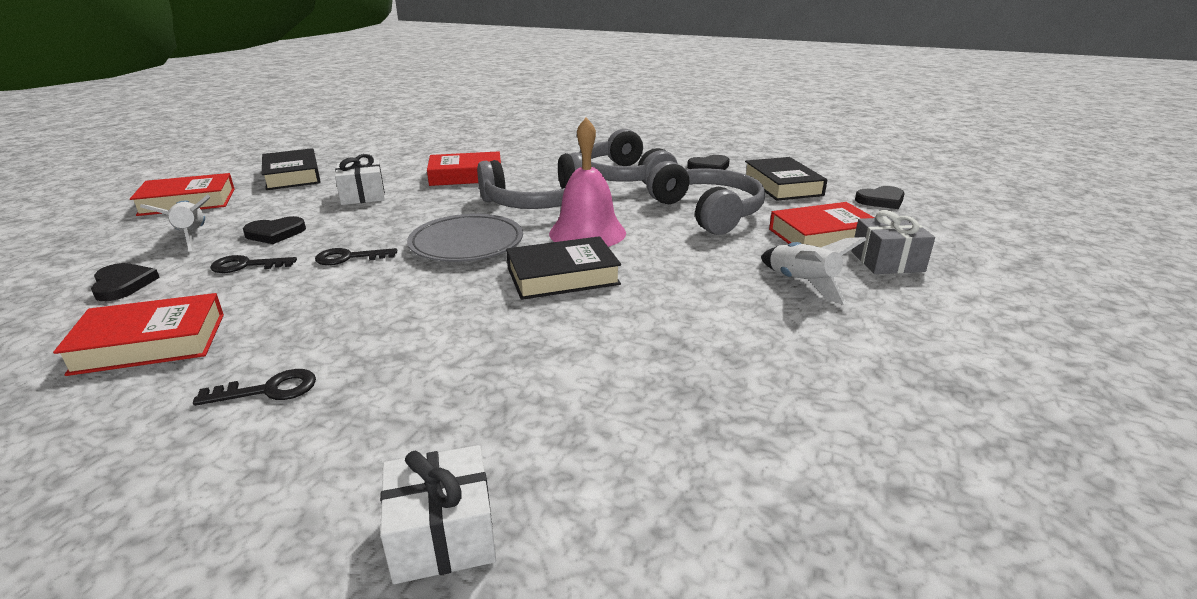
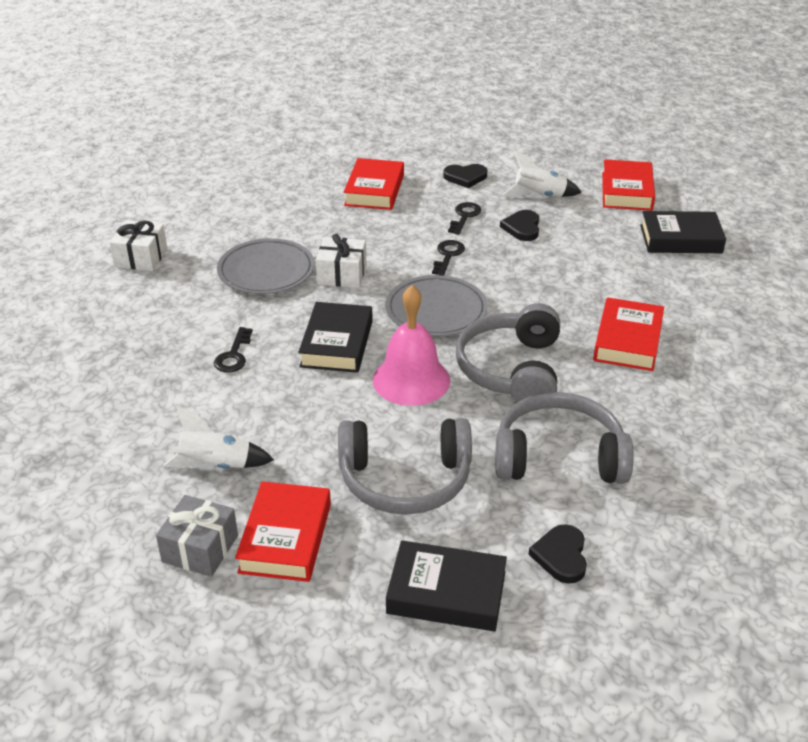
camera: 115 degrees right, 10 degrees up
black key [193,369,316,406] -> black key moved to [214,327,253,373]
white gift [335,154,385,205] -> white gift moved to [316,234,366,288]
black heart [855,186,905,209] -> none
none -> grey plate [217,238,315,294]

